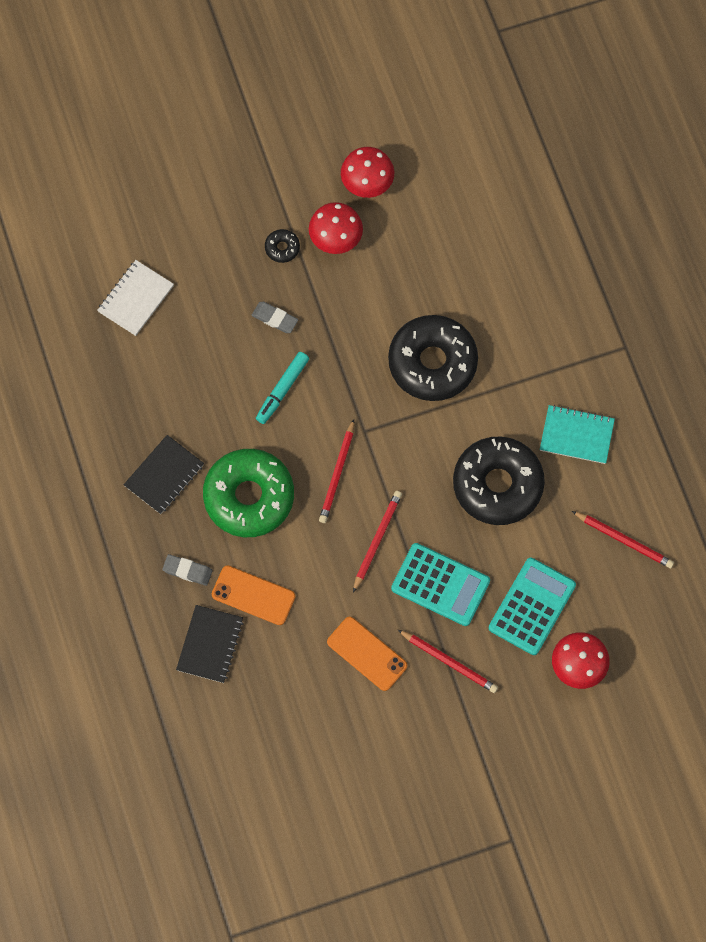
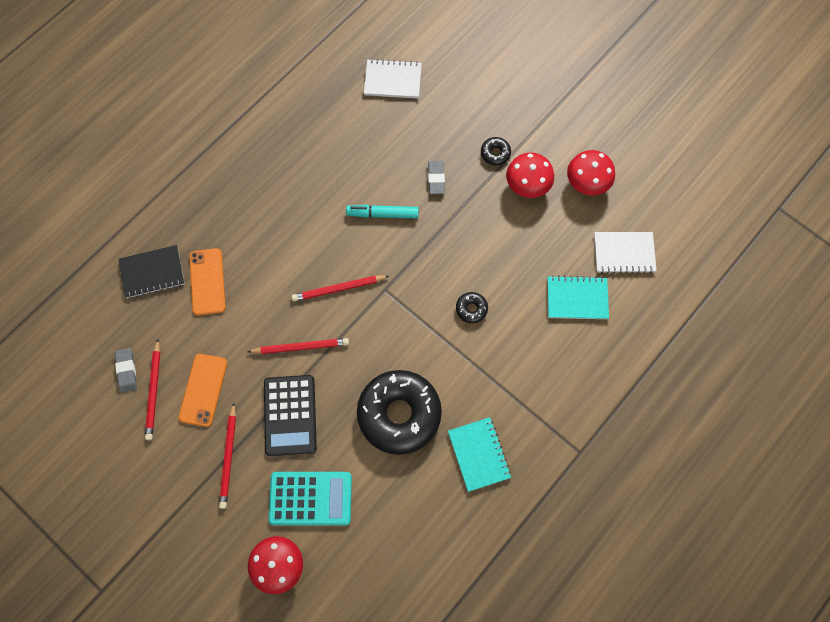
camera: 60 degrees right, 0 degrees up
black notebook [124,435,204,514] -> none
grey eraser [162,554,213,586] -> grey eraser moved to [115,348,137,393]
green donut [203,449,294,537] -> none
black donut [388,315,478,401] -> black donut [456,292,488,323], size x0.40
turquoise calculator [391,543,490,626] -> black calculator [264,375,317,456]
red pencil [572,511,674,568] -> red pencil moved to [145,339,160,440]
none -> turquoise notebook [547,276,609,319]
none -> white notebook [594,232,657,274]

